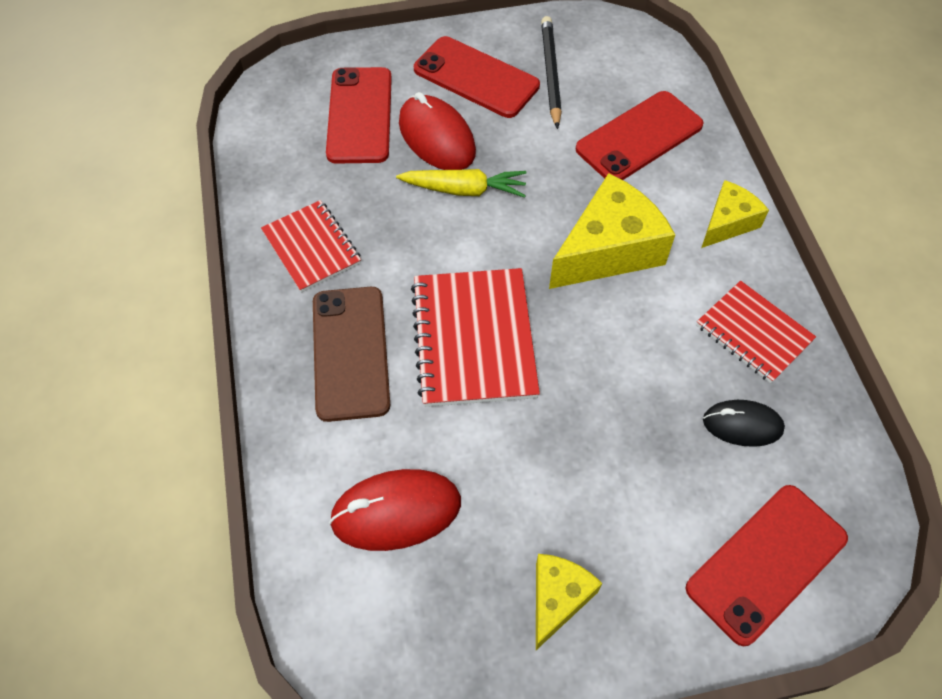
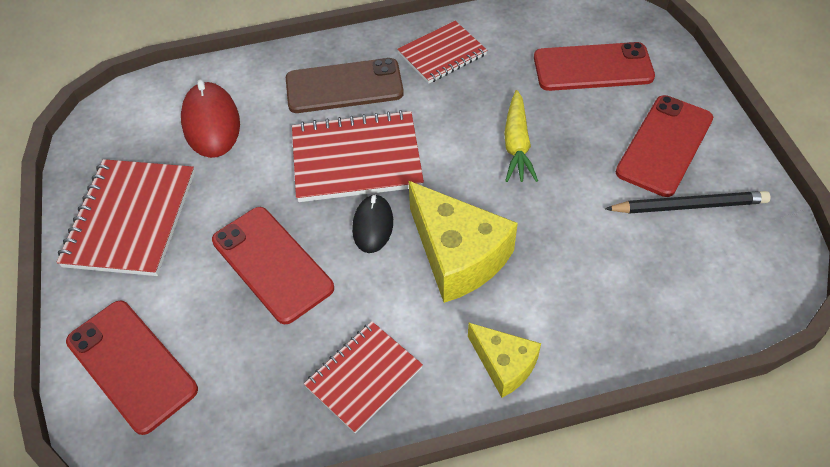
camera: 90 degrees right, 5 degrees down
red mouse [399,92,476,170] -> none
yellow cheese [536,554,602,650] -> red notebook [56,159,195,276]
red phone [576,91,704,180] -> red phone moved to [212,207,334,324]
black mouse [703,400,785,447] -> black mouse moved to [352,194,393,253]

